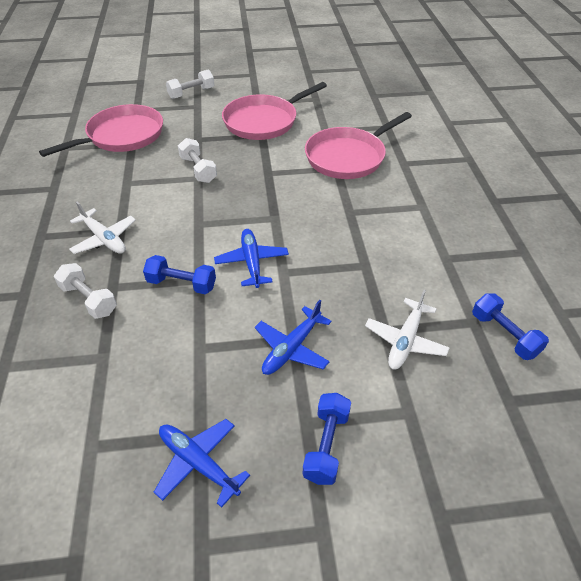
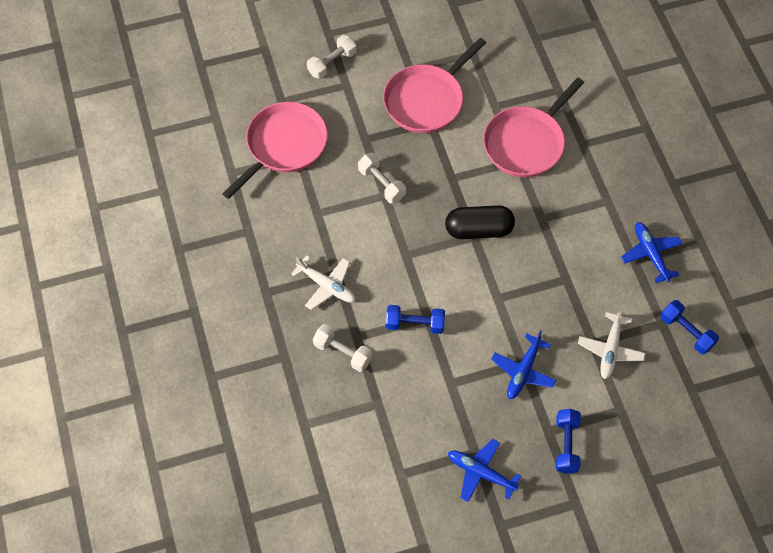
camera: 10 degrees left, 15 degrees up
blue plane [214,229,289,288] -> blue plane moved to [621,222,683,283]
none -> black capsule [445,205,515,239]

